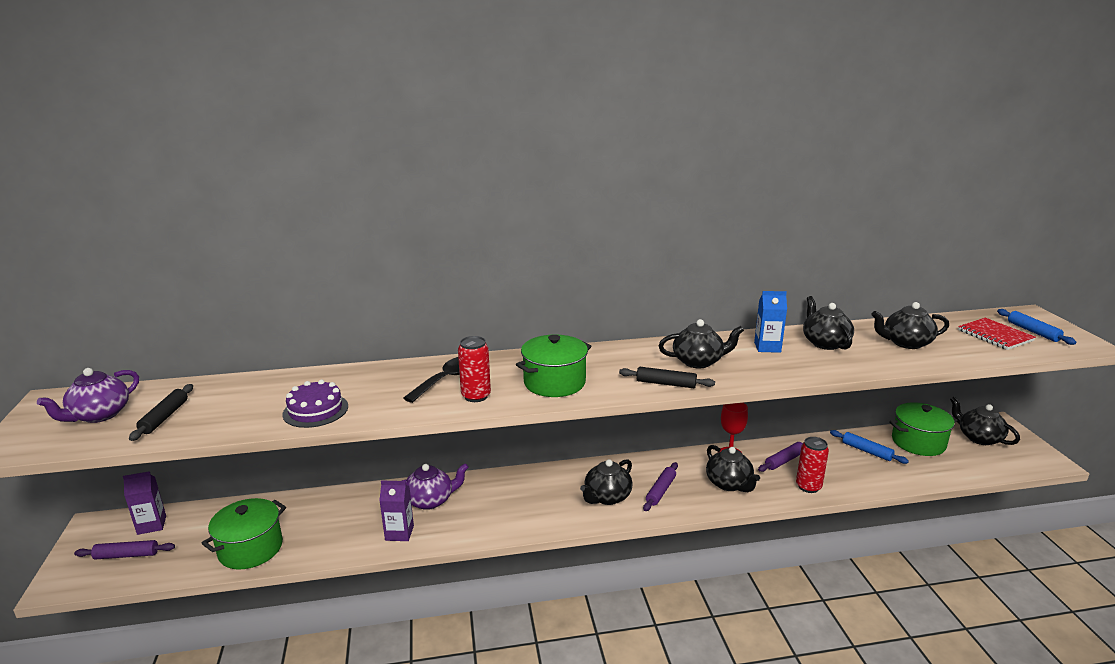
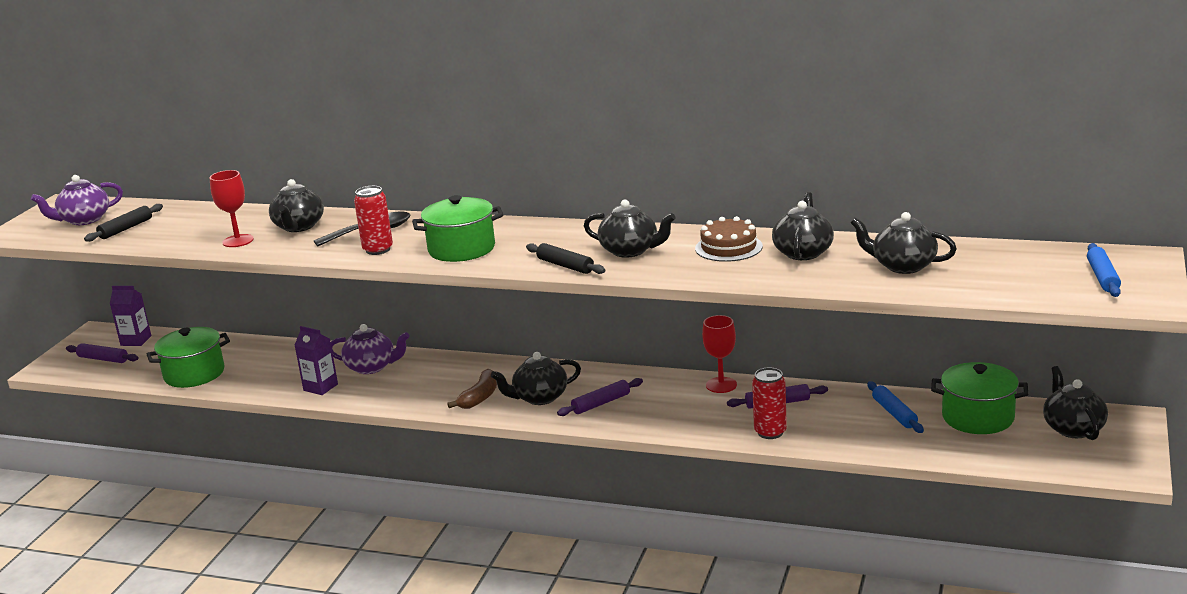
camera: 30 degrees right, 0 degrees up
purple cake [282,380,348,428] -> red goblet [210,170,254,247]
black teapot [706,445,760,492] -> black teapot moved to [269,179,324,232]
blue carton [754,291,787,353] -> brown cake [695,216,763,262]
red notebook [958,318,1036,350] -> none
none -> brown banana [447,369,497,409]

